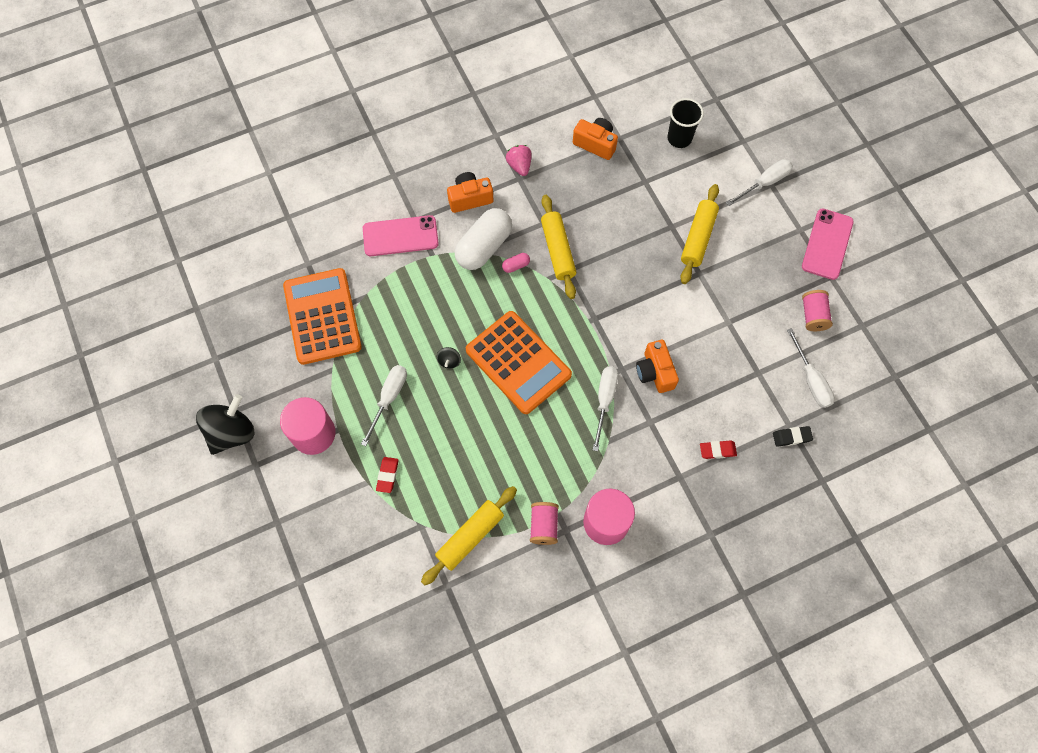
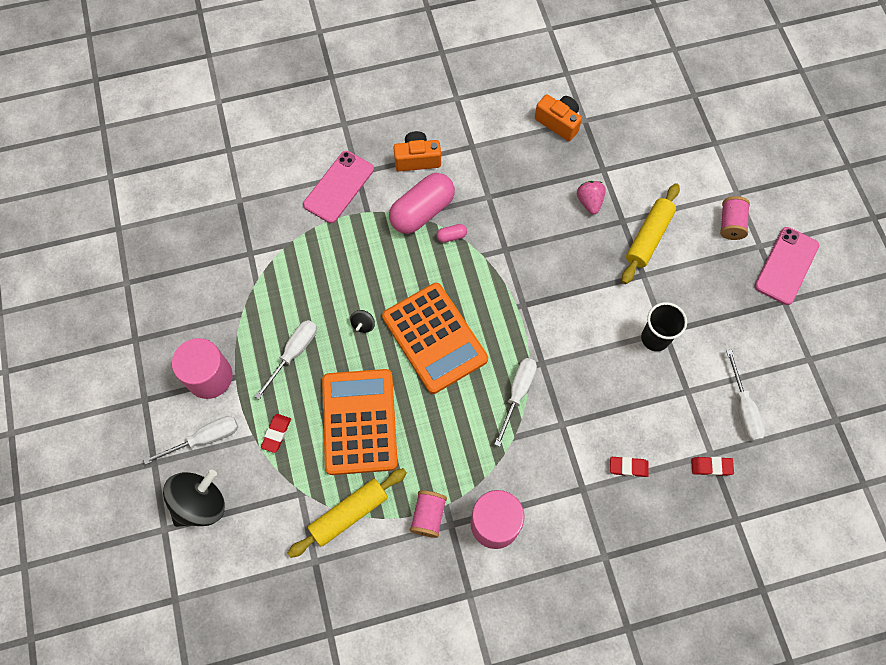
camera: 10 degrees right, 0 degrees up
black spinning top [196,394,255,455] -> black spinning top moved to [163,469,225,527]
orange calculator [283,268,362,365] -> orange calculator moved to [322,369,398,475]
pink phone [363,215,439,256] -> pink phone turned 60 degrees counterclockwise [303,151,374,223]
white capsule [454,208,512,270] -> pink capsule [389,173,455,234]
pink strawberry [506,145,532,176] -> pink strawberry moved to [577,181,606,214]
yellow rolling pin [541,195,576,299] -> none
orange camera [636,340,679,393] -> none
black cup [667,98,704,148] -> black cup moved to [641,302,687,351]
white screwdriver [726,159,793,206] -> white screwdriver moved to [143,416,238,465]
black eraser [773,426,813,447] -> red eraser [691,457,734,476]
pink spool [802,290,833,331] -> pink spool moved to [720,196,750,240]

